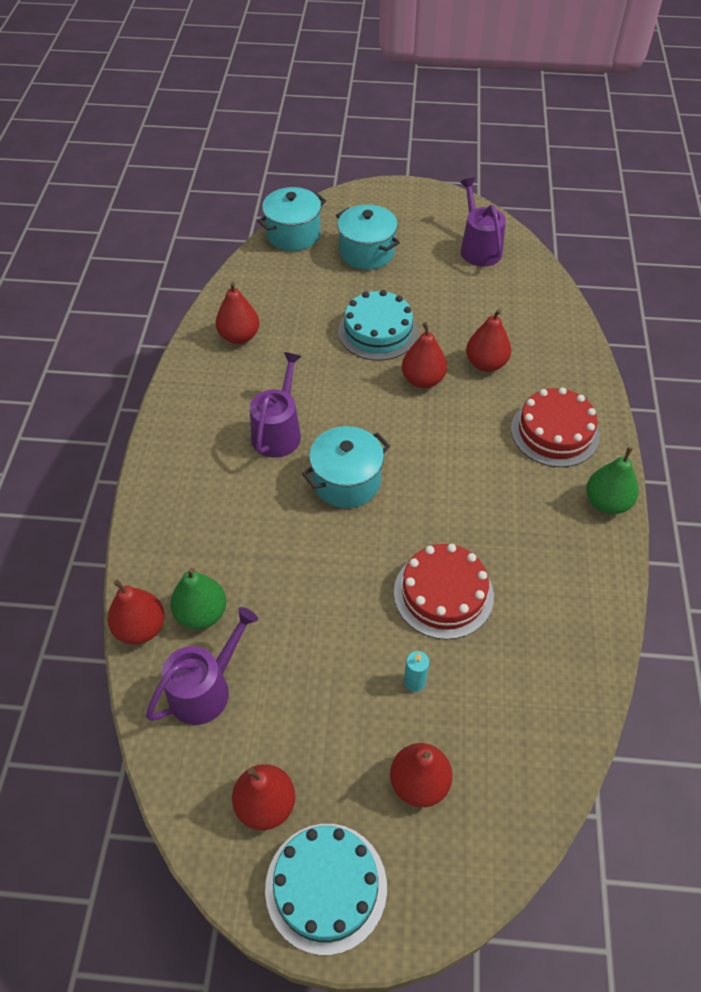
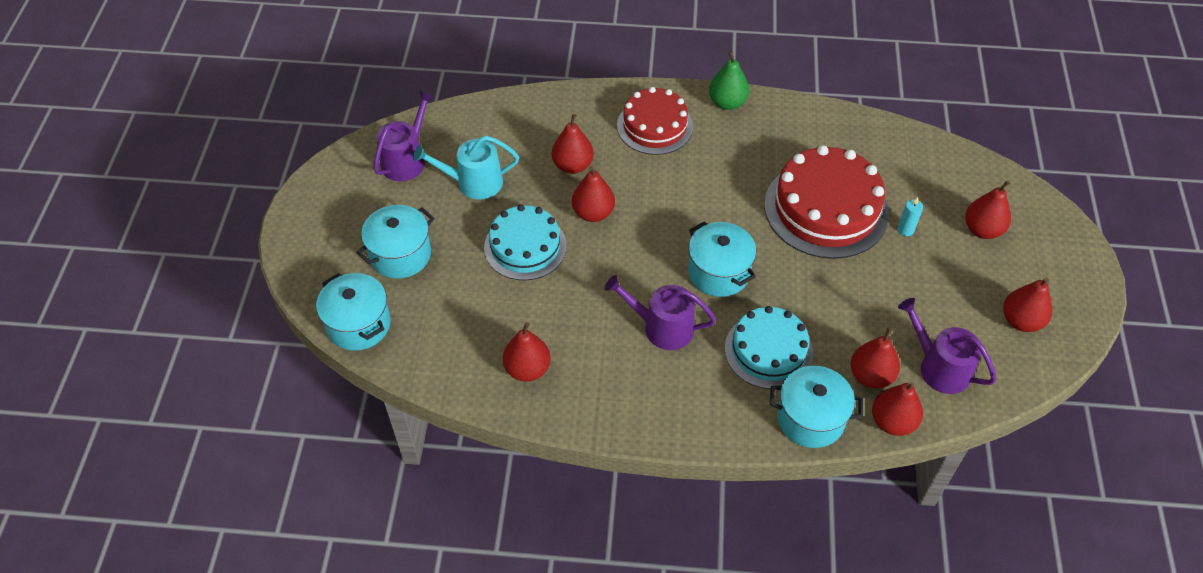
camera: 90 degrees left, 0 degrees up
green pear [170,568,226,630] -> red pear [851,328,900,389]
turquoise cake [265,824,387,955] -> turquoise cake moved to [725,306,813,389]
red cake [394,544,494,640] -> red cake [764,145,889,259], size x1.53
purple watering can [460,177,506,266] -> purple watering can turned 135 degrees clockwise [373,90,434,181]
none -> turquoise watering can [413,136,519,199]
none -> turquoise pot [770,366,863,448]

